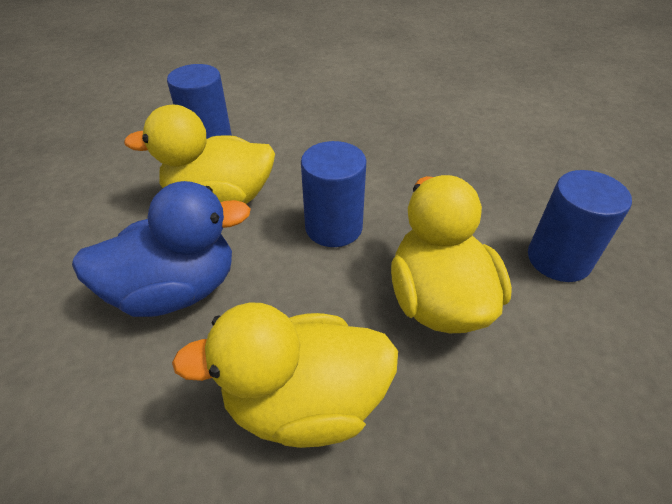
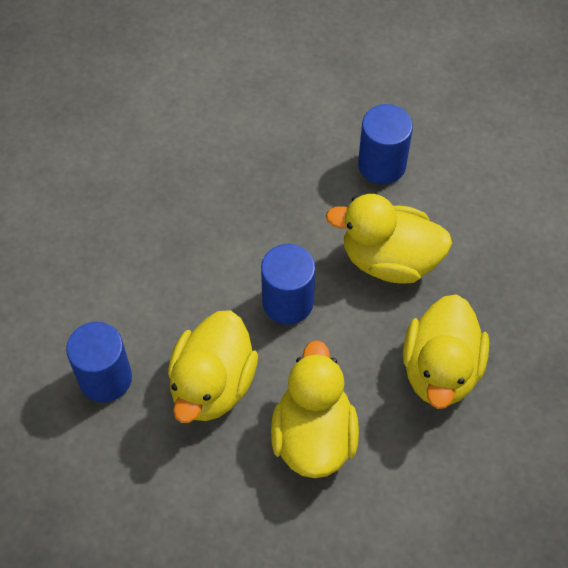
camera: 70 degrees left, 15 degrees up
blue duck [72,181,251,317] -> yellow duck [271,340,359,478]

